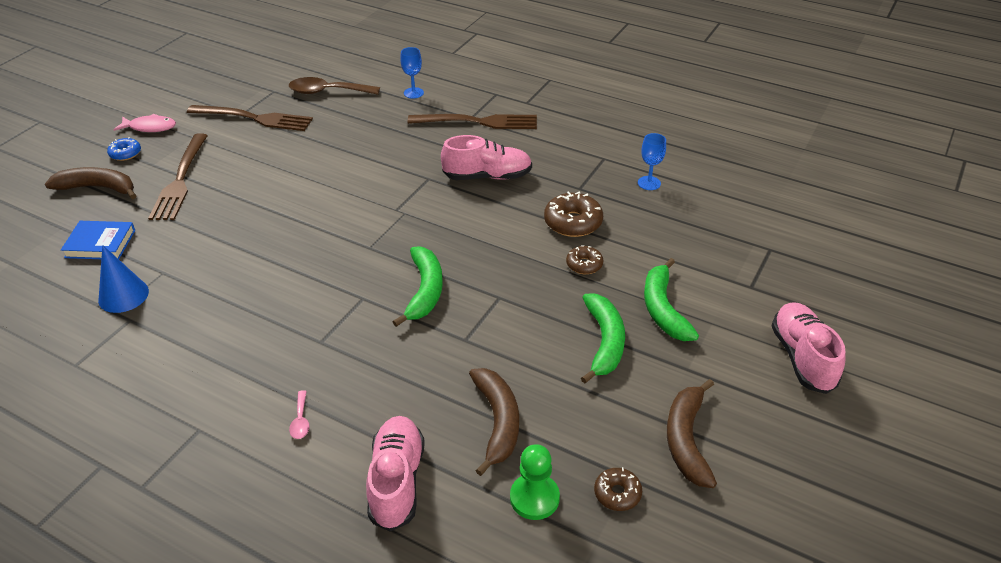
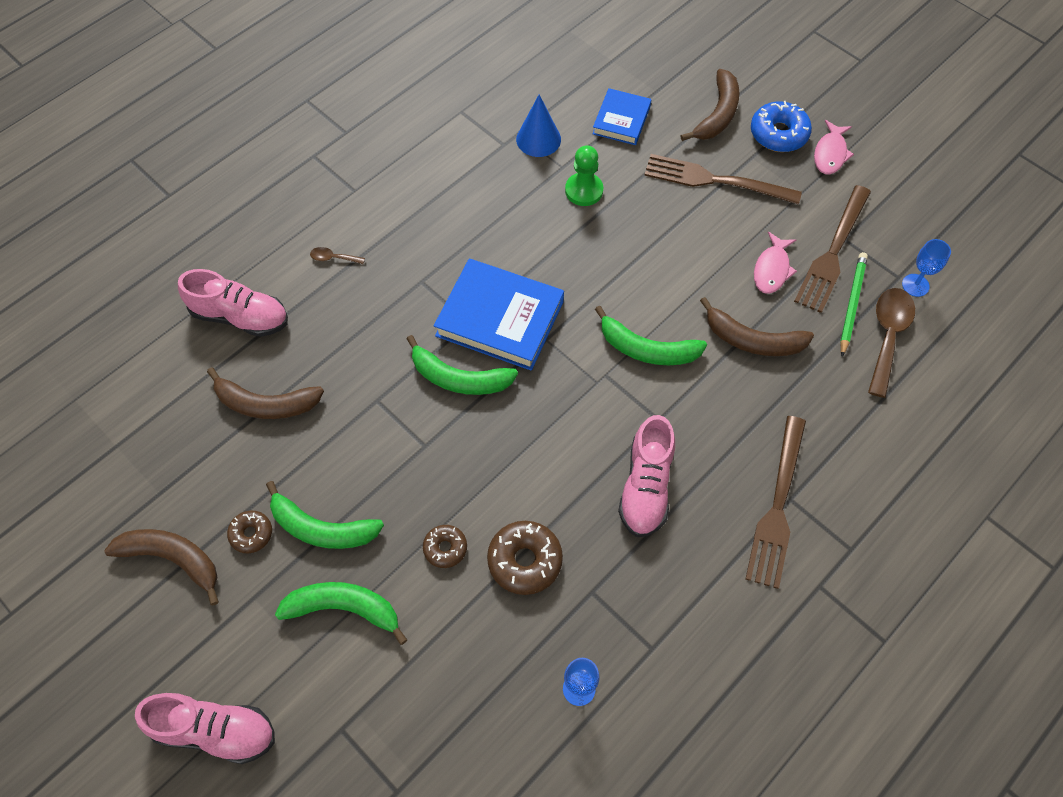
camera: 105 degrees right, 20 degrees up
blue donut [107,137,141,161] -> blue donut [751,101,812,152], size x1.68
pink spoon [289,390,309,439] -> brown spoon [310,247,365,264]
blue goblet [400,47,424,99] -> blue goblet moved to [902,239,951,297]
green pawn [510,444,560,520] -> green pawn moved to [565,145,603,206]
brown donut [594,467,642,511] -> brown donut moved to [227,511,272,553]
none -> blue book [434,259,564,371]
none -> green banana [595,306,707,365]
none -> brown banana [700,297,814,356]
none -> pink fish [754,231,797,294]
none -> green pencil [840,252,868,357]

